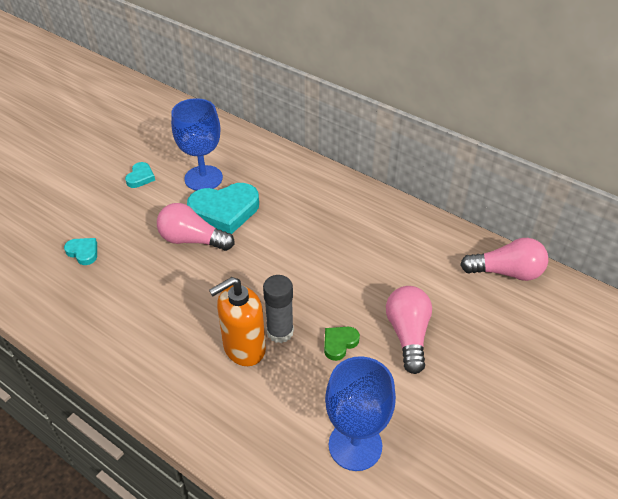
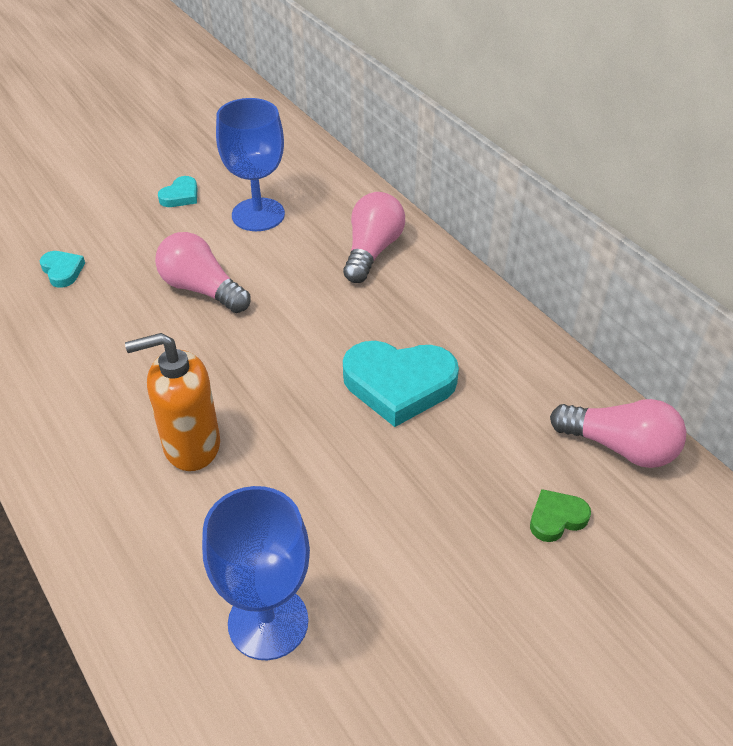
camera: 20 degrees right, 0 degrees up
turquoise heart [187,183,259,234] -> turquoise heart moved to [343,341,459,427]
grey glue stick [263,275,294,343] -> none
green heart [324,327,360,361] -> green heart moved to [530,489,591,542]
pink light bulb [386,286,432,374] -> pink light bulb moved to [343,192,405,283]

